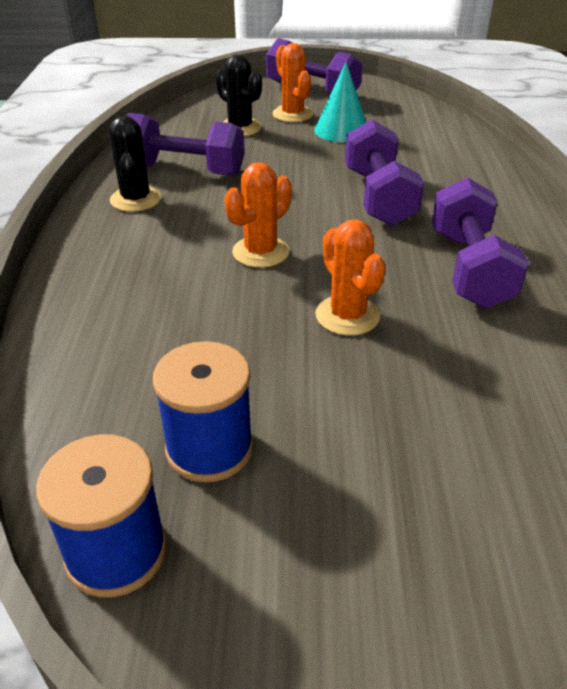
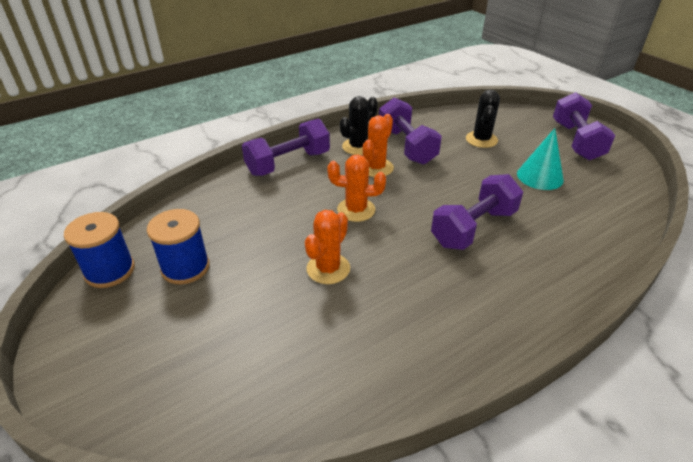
camera: 55 degrees right, 0 degrees up
orange cactus [272,43,313,122] -> orange cactus moved to [363,114,394,177]
purple dumbbell [432,177,529,308] -> purple dumbbell moved to [242,119,330,176]

